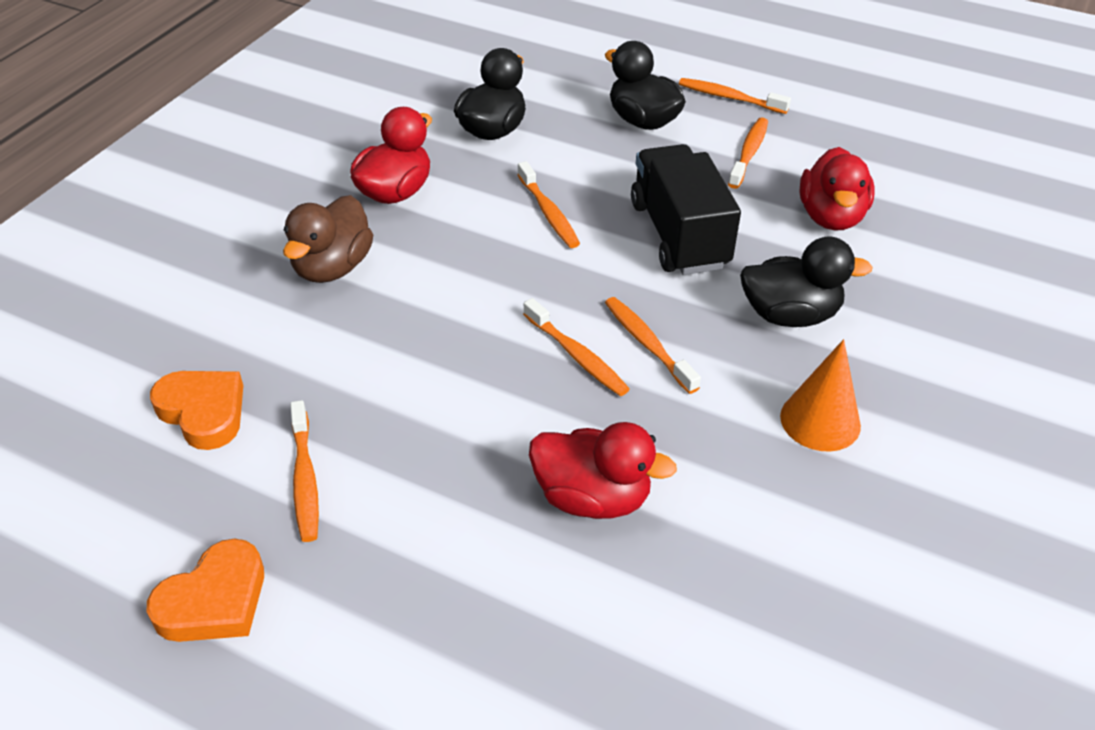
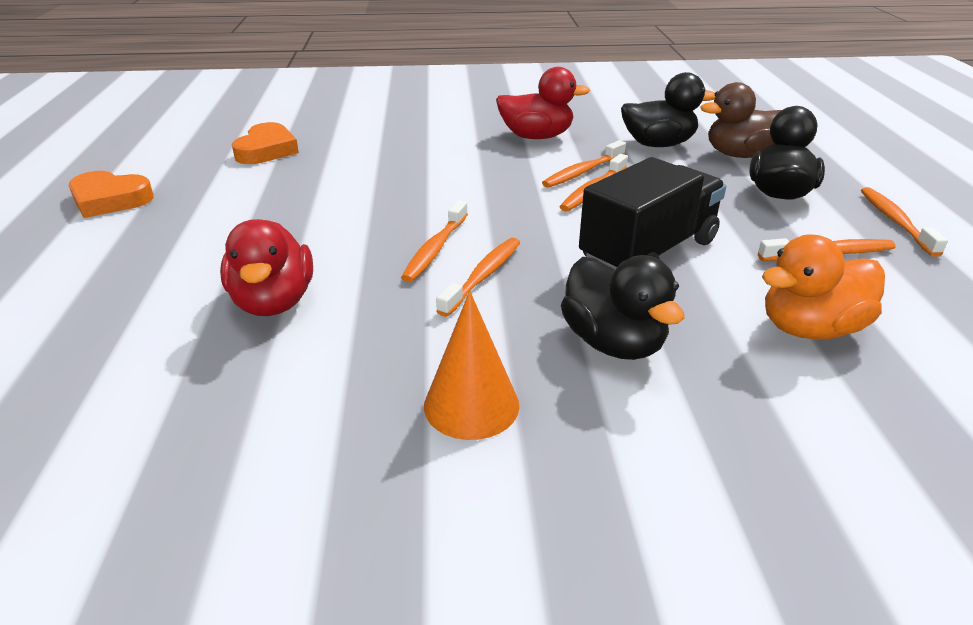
camera: 60 degrees right, 10 degrees down
brown duck [283,195,373,283] -> brown duck moved to [701,82,782,158]
orange toothbrush [290,400,319,542] -> orange toothbrush moved to [542,140,626,188]
red duck [799,147,875,230] -> orange duck [762,234,885,339]

